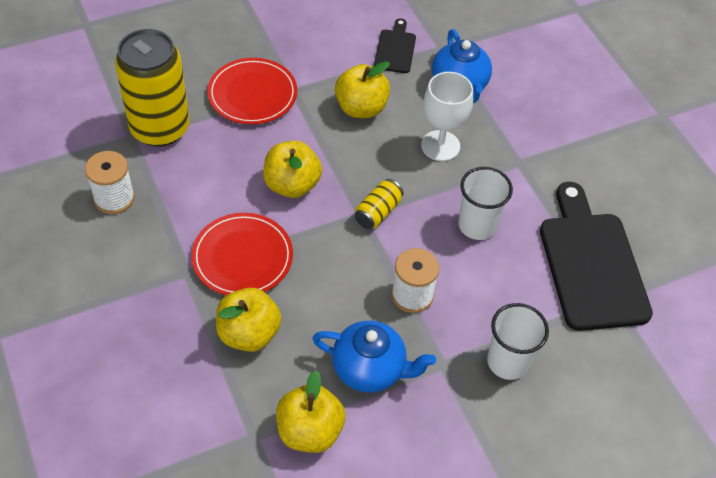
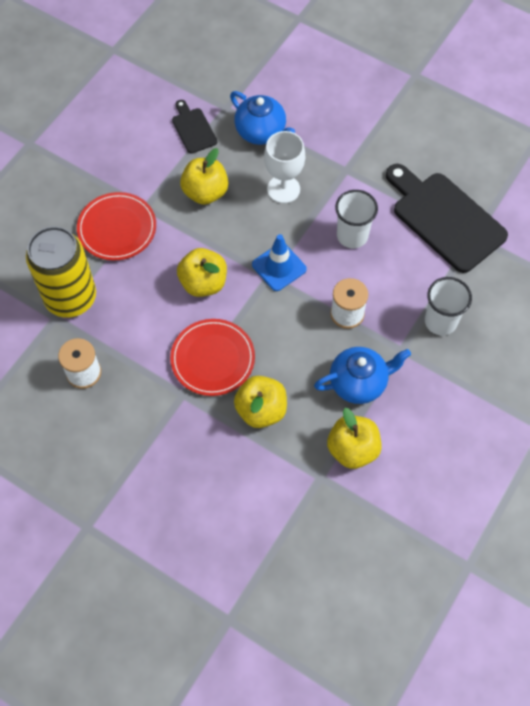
camera: 30 degrees left, 10 degrees up
yellow can [355,179,403,229] -> blue traffic cone [252,234,307,291]

